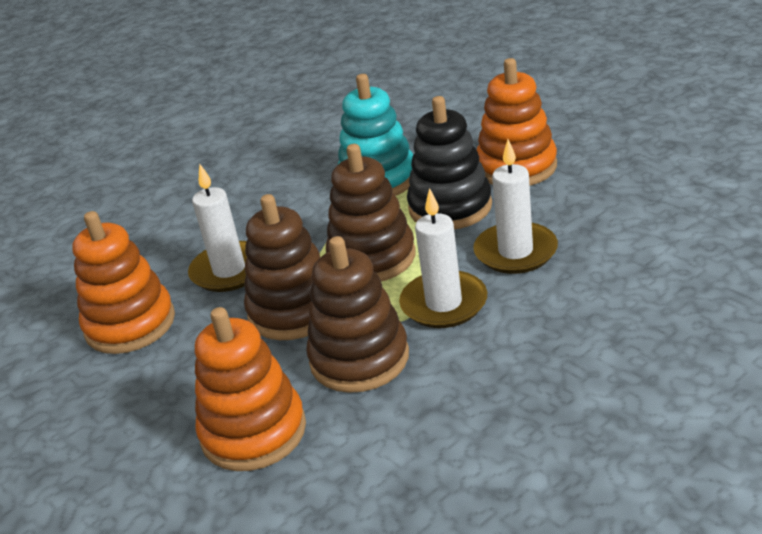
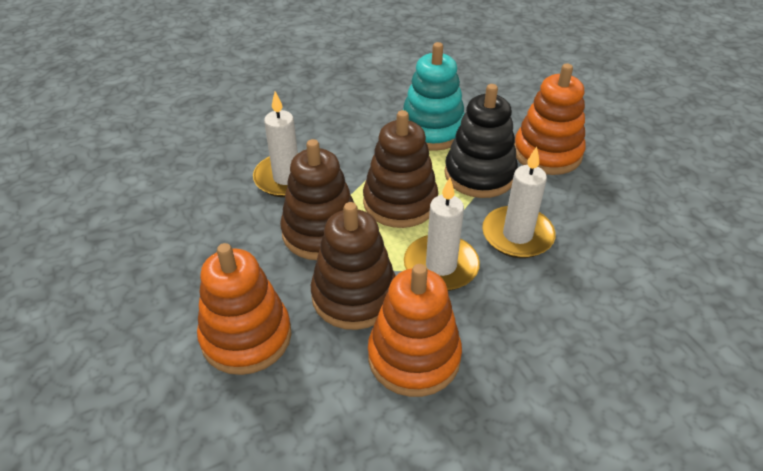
camera: 10 degrees right, 10 degrees up
orange stacking toy [72,211,175,354] -> orange stacking toy moved to [368,264,462,397]

